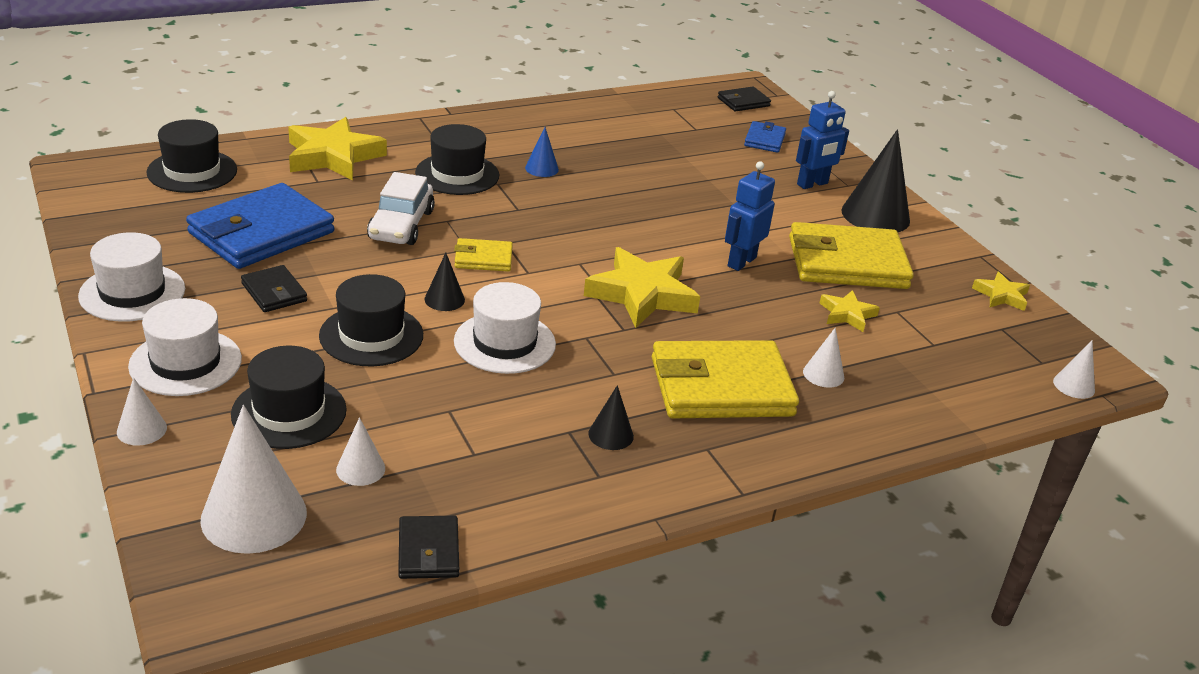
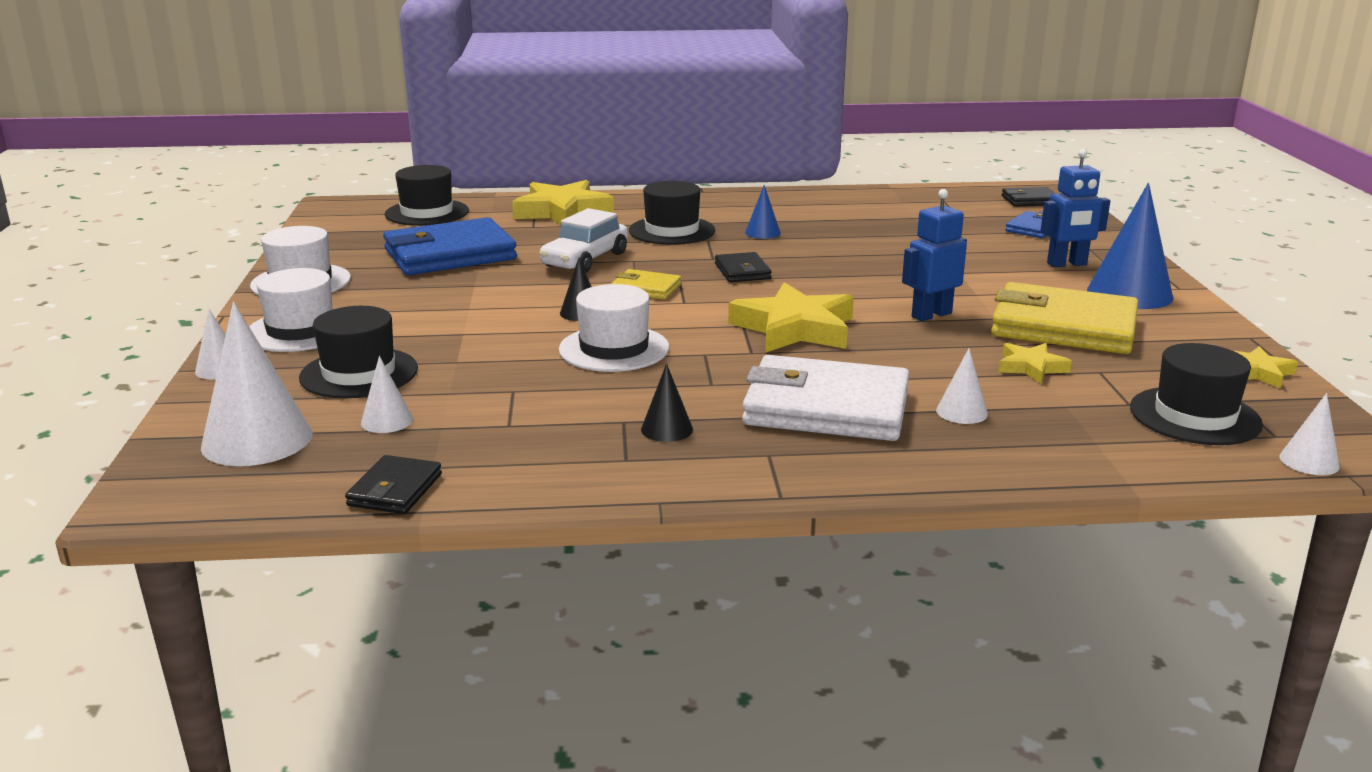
camera: 25 degrees right, 10 degrees down
black wallet [241,265,307,312] -> black wallet moved to [715,252,771,282]
black hat [319,274,423,366] -> black hat moved to [1130,343,1263,445]
yellow wallet [652,340,799,419] -> white wallet [742,355,909,441]
black cone [842,129,910,232] -> blue cone [1087,183,1173,309]

